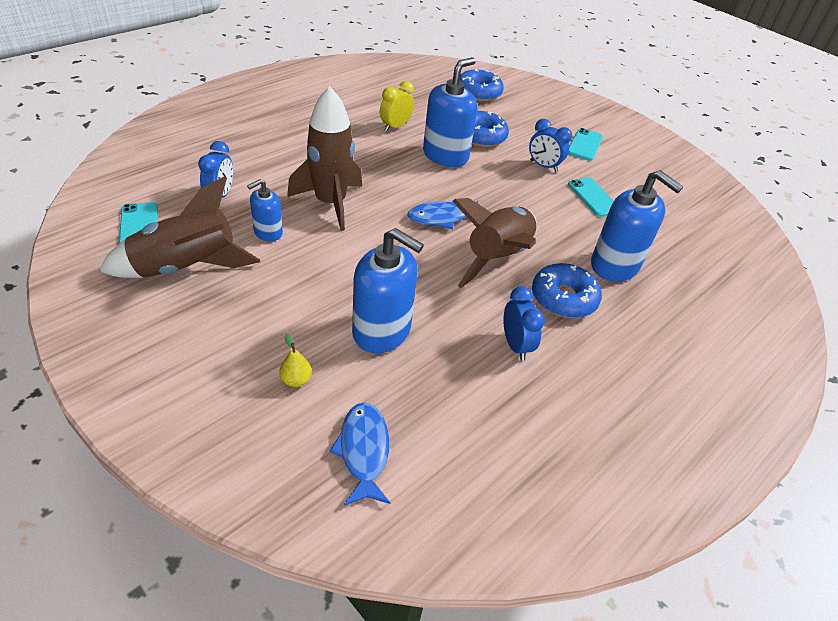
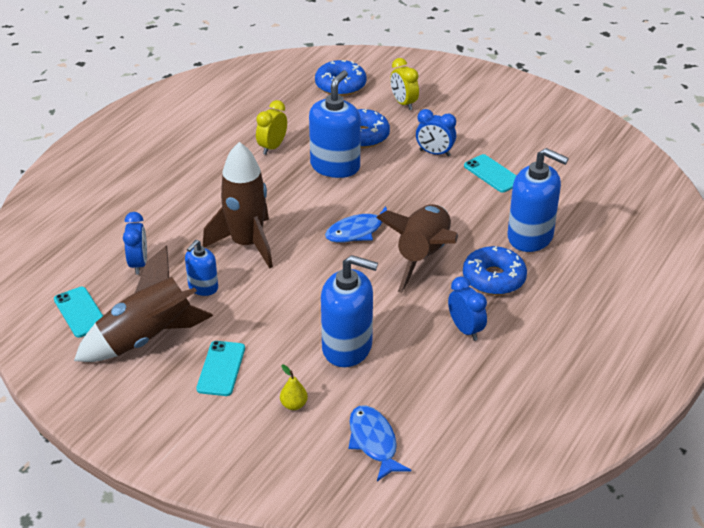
camera: 10 degrees left, 5 degrees down
turquoise phone [568,128,603,161] -> turquoise phone moved to [196,341,245,396]
none -> yellow clock [390,58,419,110]

